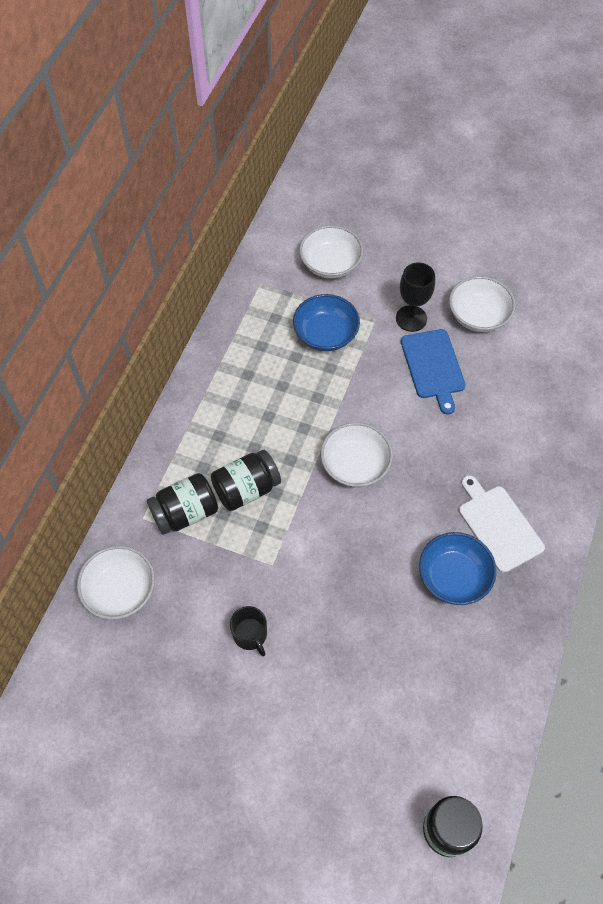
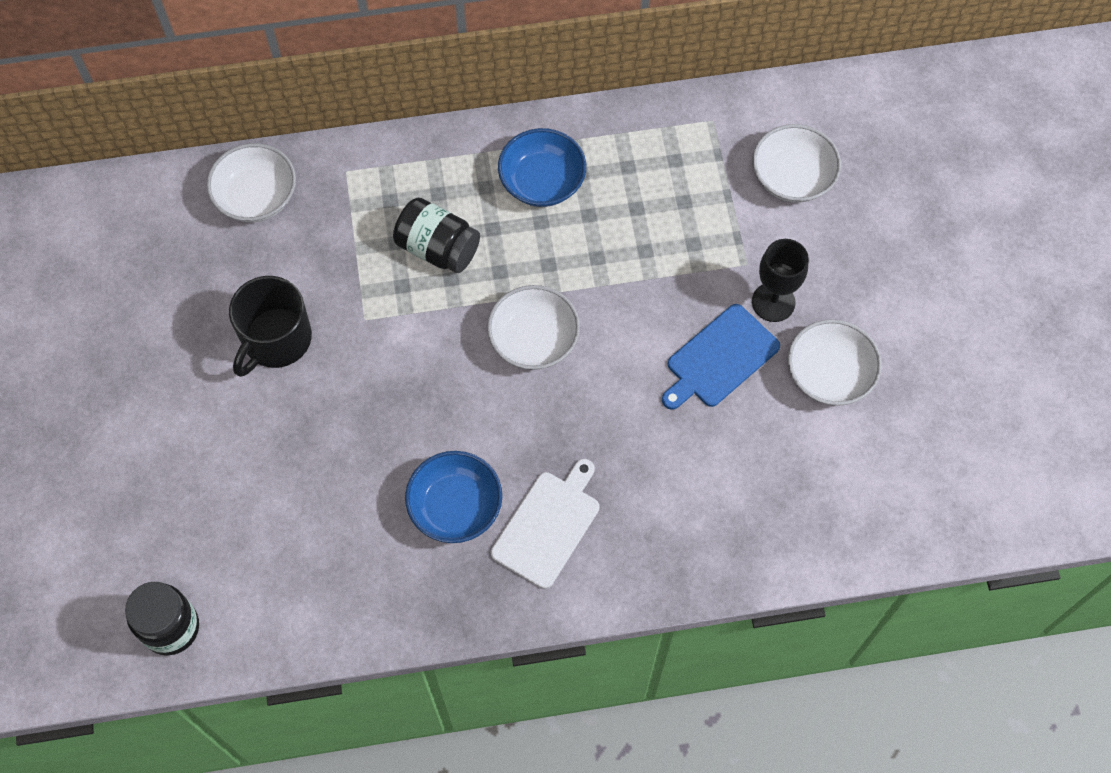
camera: 60 degrees right, 5 degrees up
black jar [147,473,218,535] -> none
black mug [230,606,267,656] -> black mug [229,276,312,377], size x1.72
blue bowl [293,294,360,351] -> blue bowl moved to [498,128,586,207]

